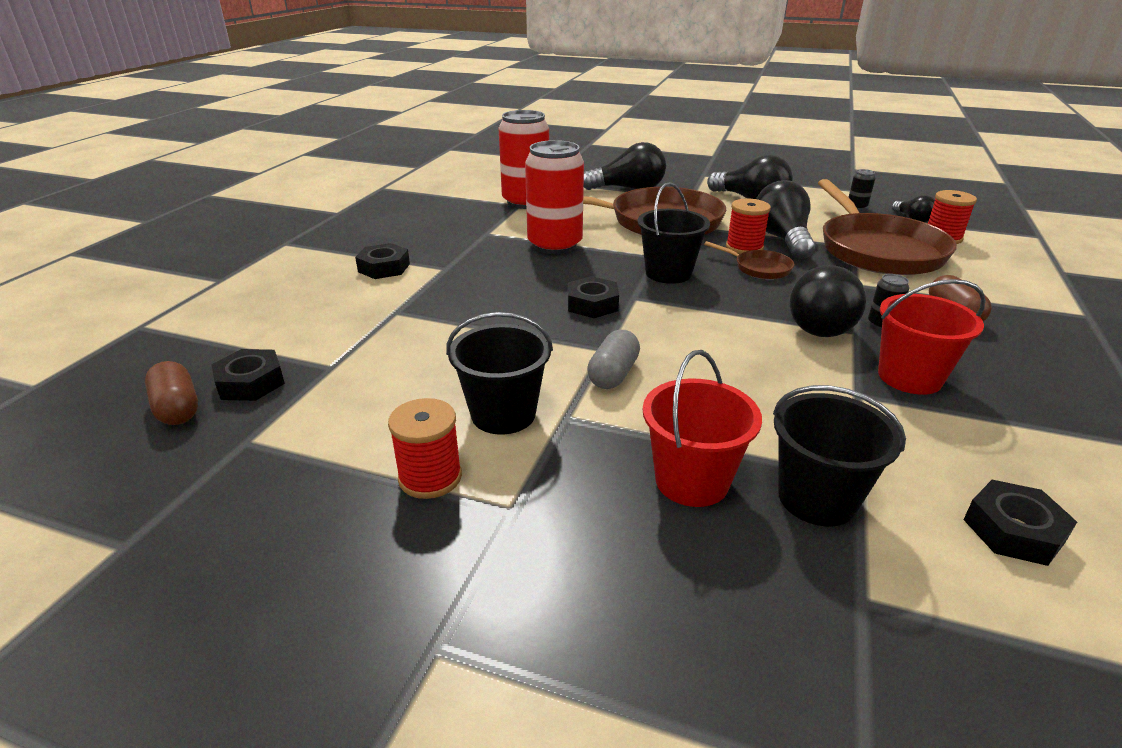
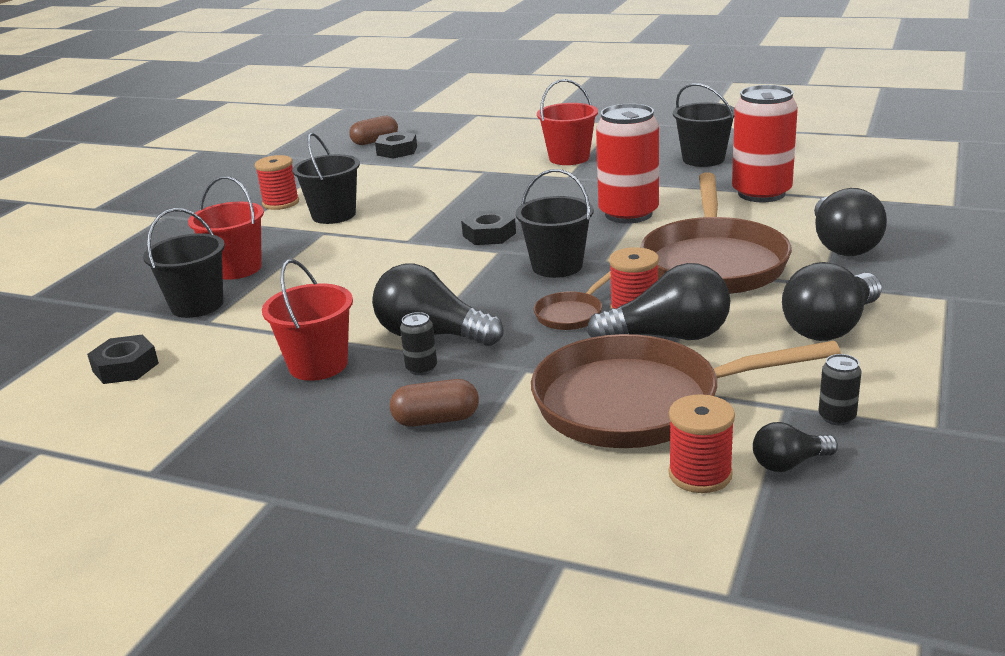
camera: 95 degrees right, 5 degrees down
black nut [355,243,410,279] -> red bucket [537,79,598,165]
grey capsule [587,330,640,389] -> none
none -> black bucket [673,83,735,167]

